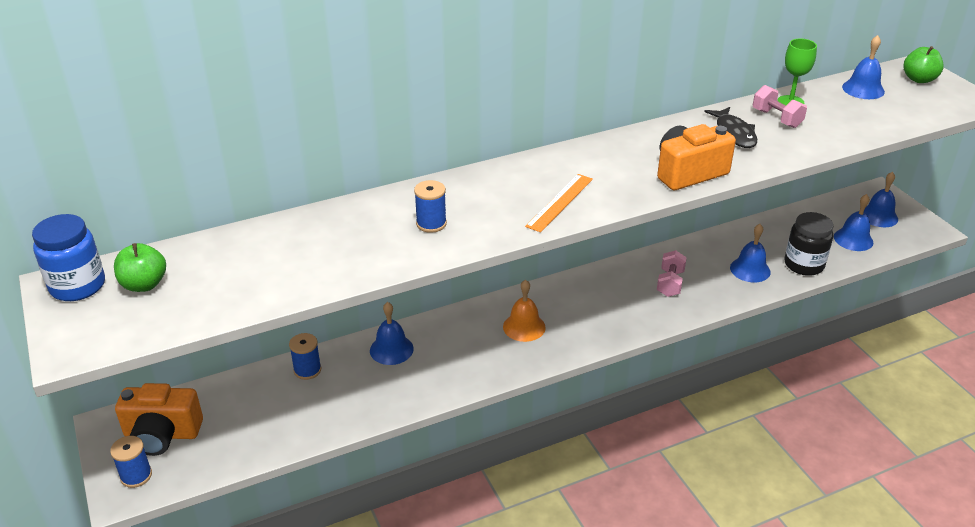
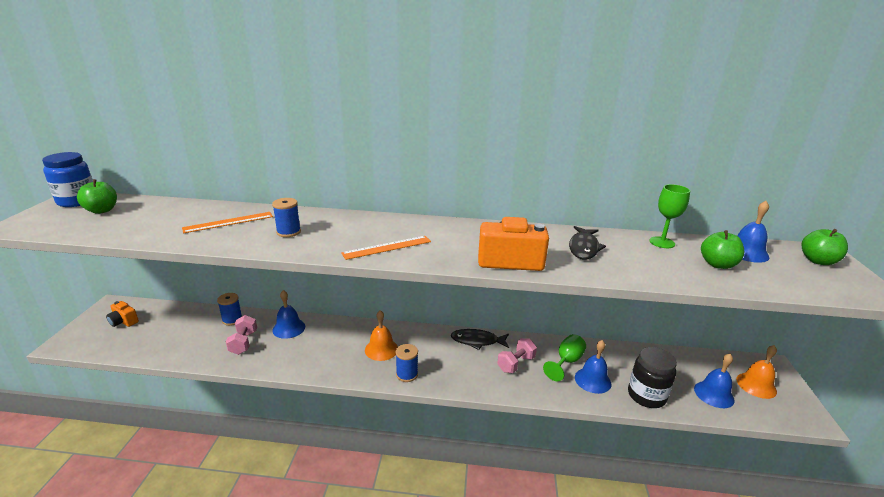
camera: 30 degrees right, 10 degrees down
blue spool [110,436,152,488] -> blue spool moved to [396,344,418,382]
orange camera [115,383,203,456] -> orange camera [106,301,139,327], size x0.55
pink dumbbell [753,85,807,128] -> pink dumbbell moved to [226,315,257,355]
blue bell [864,172,898,227] -> orange bell [736,345,777,399]
none -> orange ruler [182,212,273,233]
none -> black fish [451,329,509,350]
none -> green goblet [543,334,586,381]
none -> green apple [701,230,744,269]

